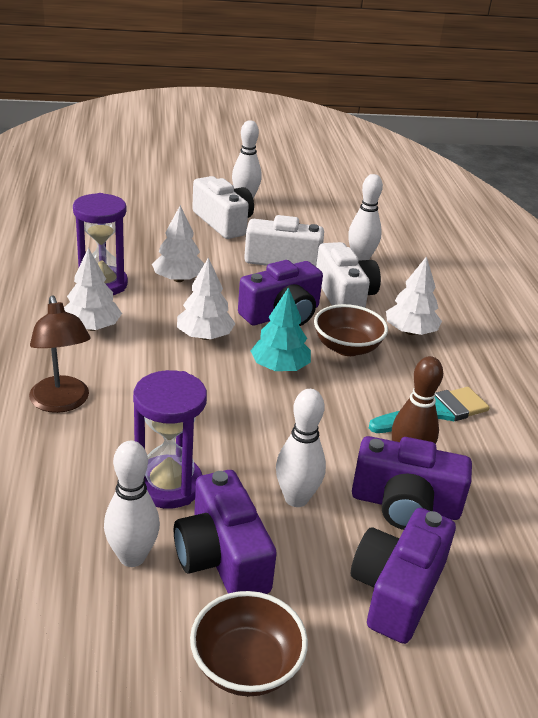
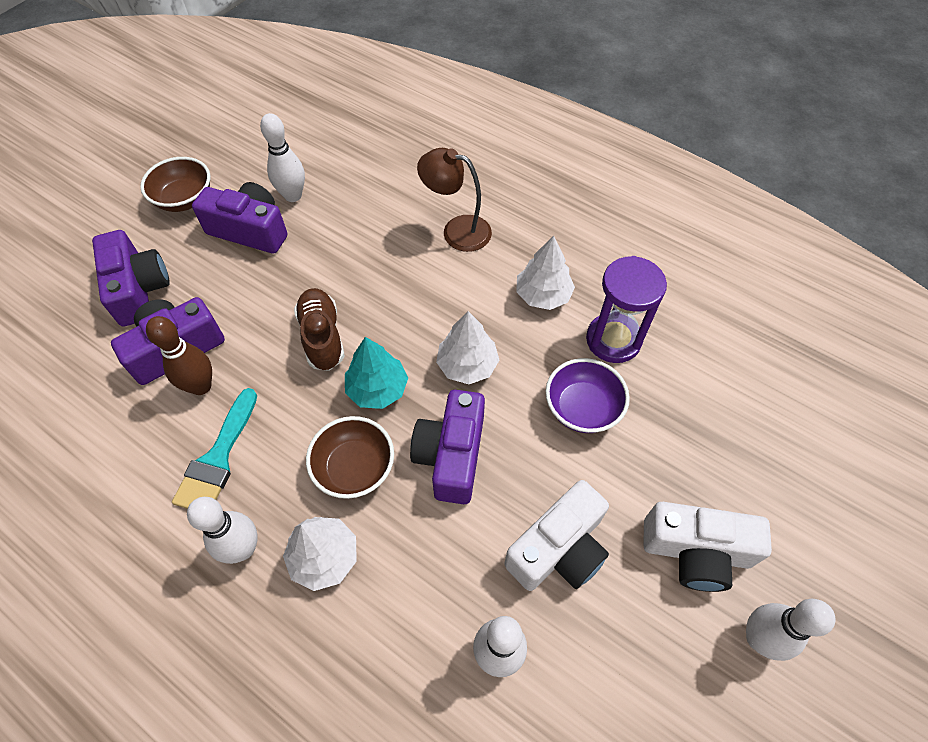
camera: 135 degrees right, 25 degrees up
purple hourglass [133,370,207,509] -> none
white tree [152,205,205,282] -> purple bowl [546,358,630,433]
white bowling pin [276,389,326,507] -> white bowling pin moved to [187,497,258,564]
white camera [316,242,381,308] -> none
none -> brown shoe [294,288,345,371]

